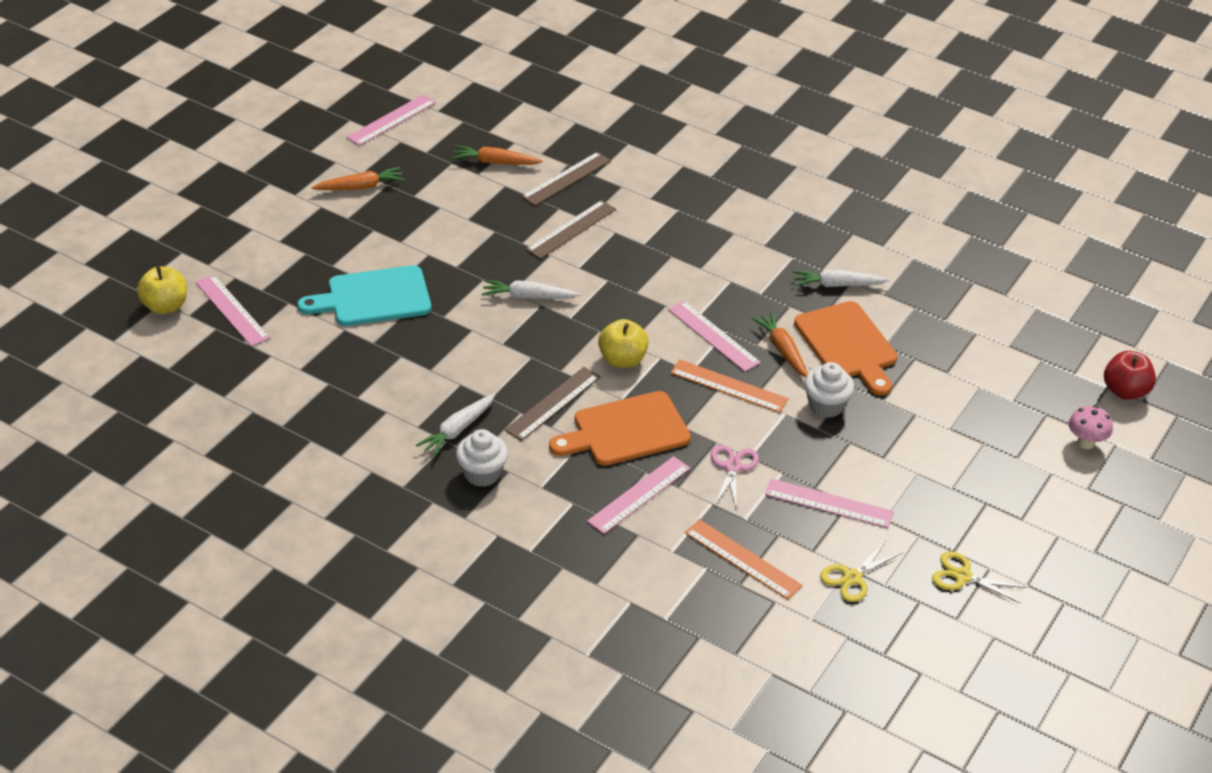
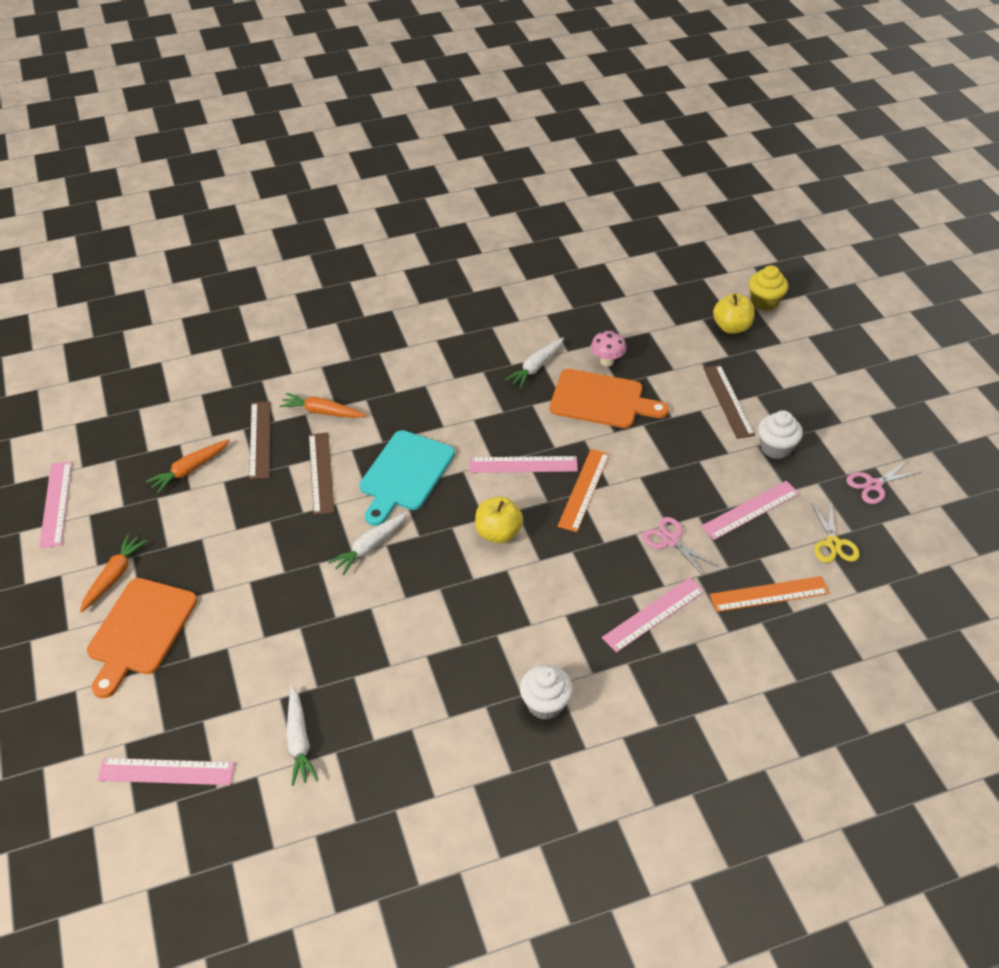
camera: 50 degrees left, 5 degrees up
yellow apple [137,266,187,314] -> yellow apple moved to [713,293,755,334]
turquoise cutting board [298,265,431,326] -> turquoise cutting board moved to [359,430,455,526]
white carrot [416,394,495,457] -> white carrot moved to [286,686,319,786]
brown ruler [505,367,601,441] -> brown ruler moved to [703,365,755,439]
orange cutting board [549,391,691,466] -> orange cutting board moved to [87,578,197,698]
pink ruler [587,456,690,534] -> pink ruler turned 60 degrees clockwise [602,577,705,653]
orange ruler [670,360,788,413] -> orange ruler turned 45 degrees counterclockwise [558,449,610,532]
orange carrot [751,312,808,377] -> orange carrot moved to [279,393,366,418]
white cupcake [804,362,854,418] -> white cupcake moved to [758,410,803,459]
yellow scissors [932,551,1026,603] -> pink scissors [846,460,921,504]
pink mushroom [1068,405,1113,449] -> pink mushroom moved to [591,331,626,366]
red apple [1104,351,1156,400] -> yellow cupcake [749,265,788,311]

